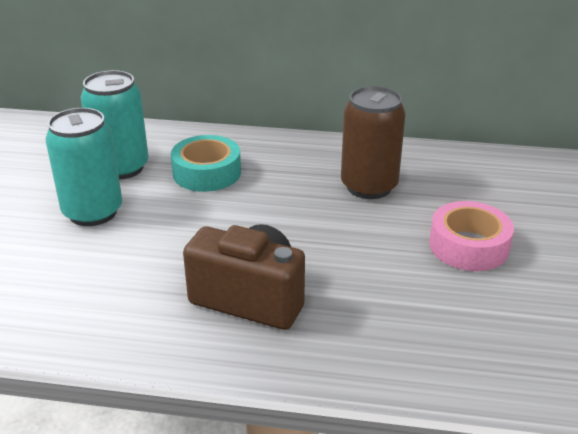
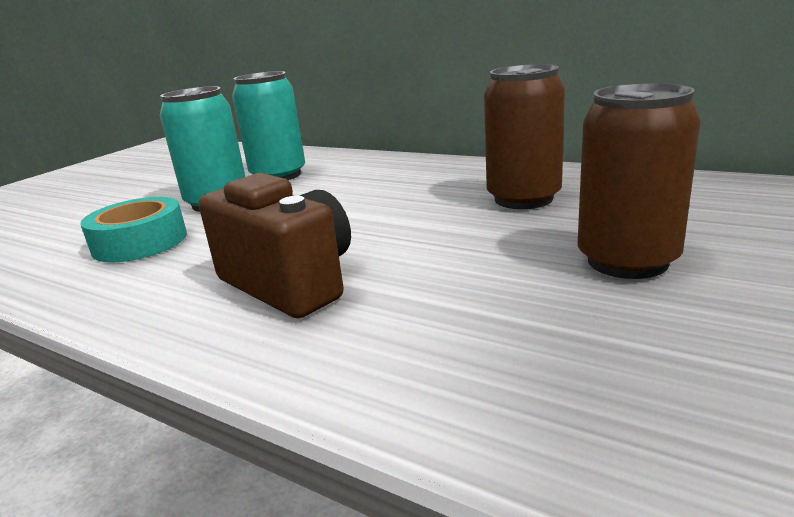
camera: 25 degrees right, 10 degrees down
turquoise tape [171,135,241,192] -> turquoise tape moved to [80,197,187,263]
pink tape [429,201,514,271] -> brown can [578,83,701,279]

